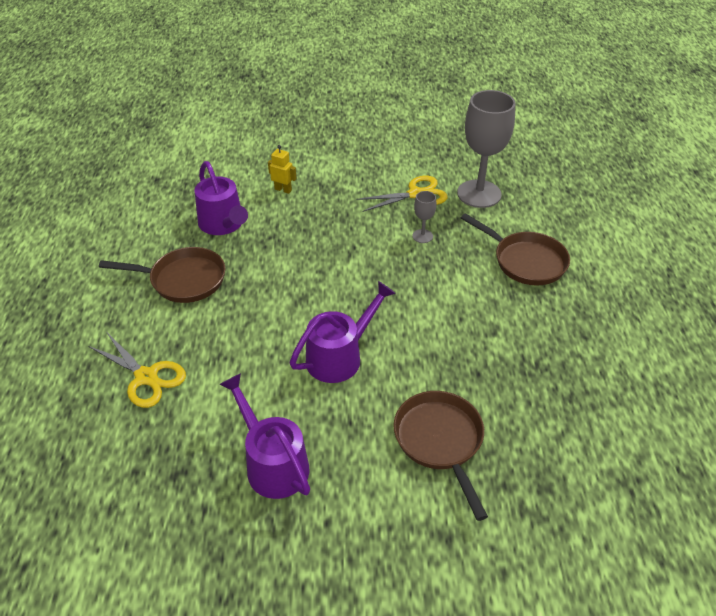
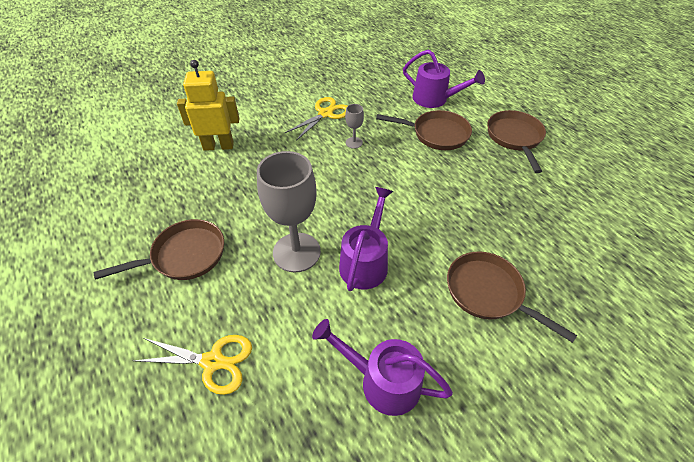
camera: 30 degrees left, 5 degrees up
purple watering can [194,161,248,235] -> purple watering can moved to [403,49,485,108]
yellow robot [268,145,297,194] -> yellow robot [177,60,239,151], size x1.98
grey goblet [457,90,515,208] -> grey goblet moved to [257,151,321,272]
none -> brown pan [487,110,546,173]

